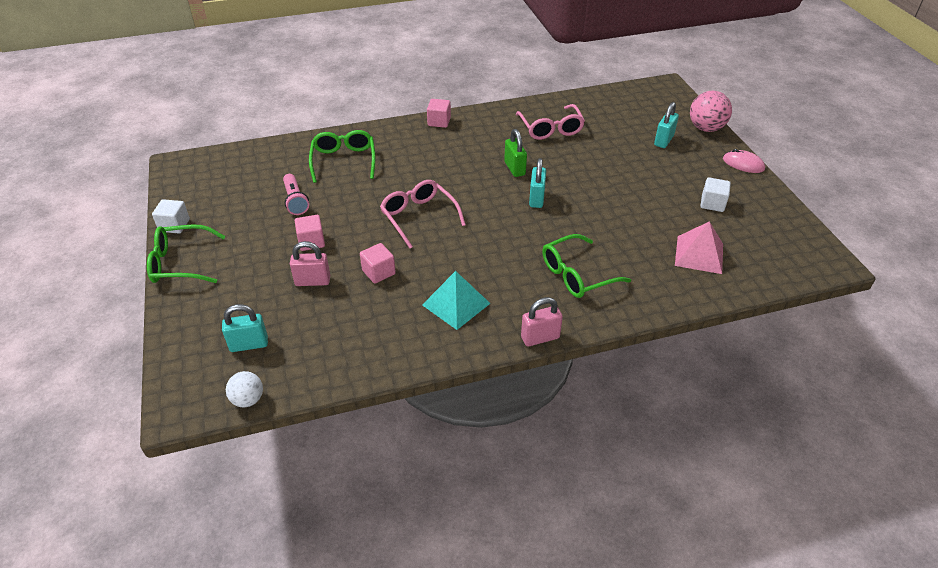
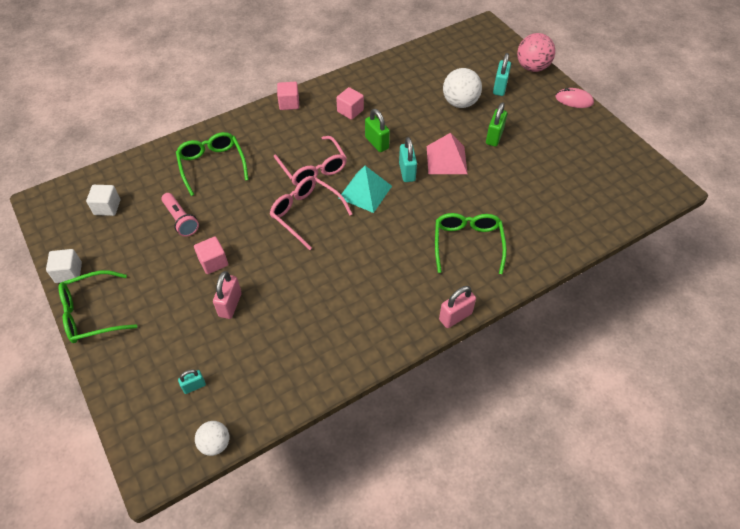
camera: 15 degrees left, 10 degrees up
turquoise padlock [222,304,268,352] -> turquoise padlock [178,369,206,394], size x0.62
pink padlock [290,241,330,286] -> pink padlock turned 60 degrees counterclockwise [213,271,242,319]
pink cube [360,243,396,284] -> pink cube moved to [336,87,364,120]
turquoise pyramid [422,271,491,330] -> turquoise pyramid moved to [338,166,392,213]
pink glasses [516,104,585,140] -> pink glasses moved to [274,136,347,186]
green glasses [542,234,631,298] -> green glasses turned 135 degrees clockwise [435,213,507,274]
pink pyramid [675,221,723,274] -> pink pyramid moved to [427,133,467,174]
white cube [700,177,731,212] -> white cube moved to [86,185,120,216]
none -> white ball [443,68,482,108]
none -> green padlock [486,102,507,147]

